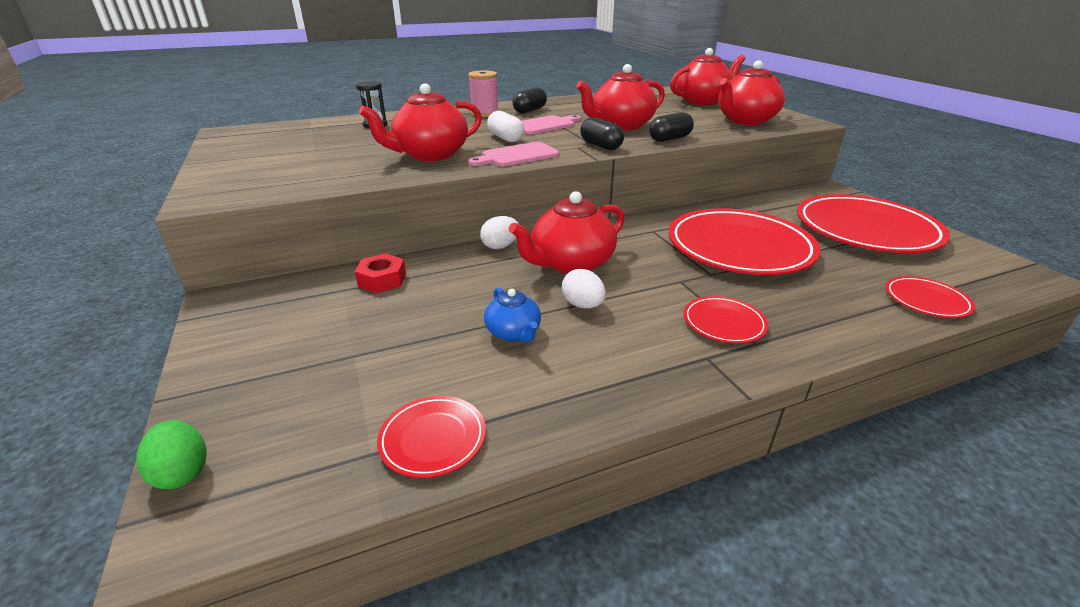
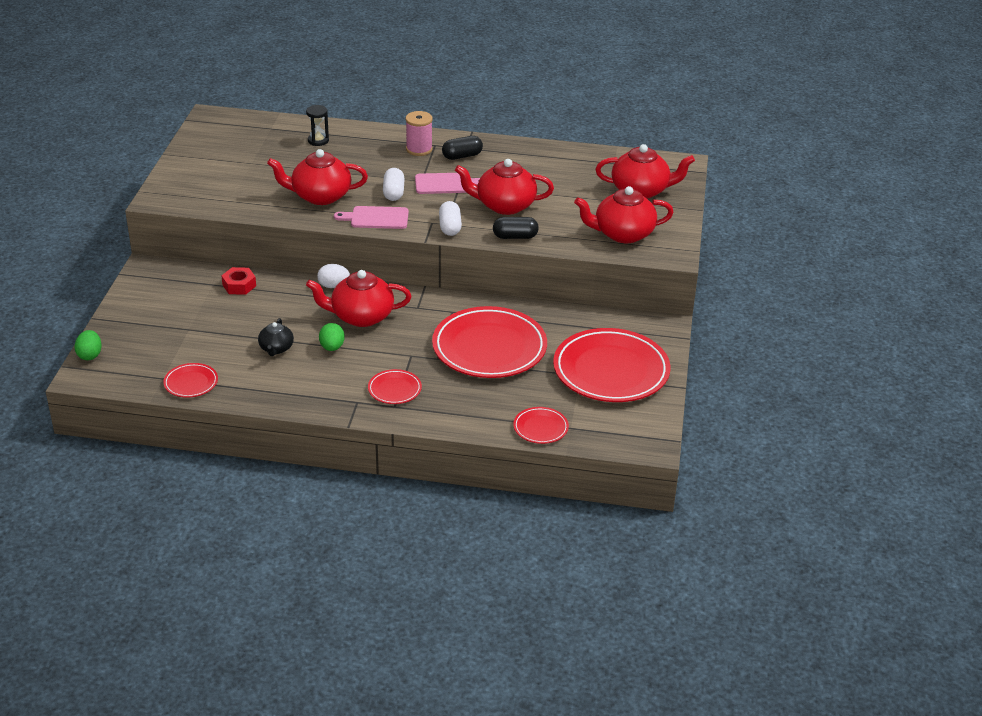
camera: 30 degrees right, 5 degrees up
blue teapot [484,288,541,343] -> black teapot [258,318,294,356]
white egg [562,269,606,309] -> green egg [319,323,345,351]
black capsule [580,117,624,150] -> white capsule [439,201,462,236]

